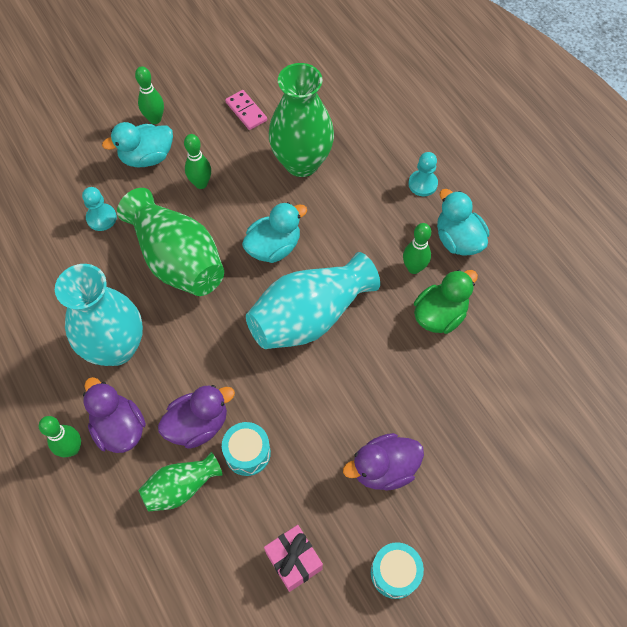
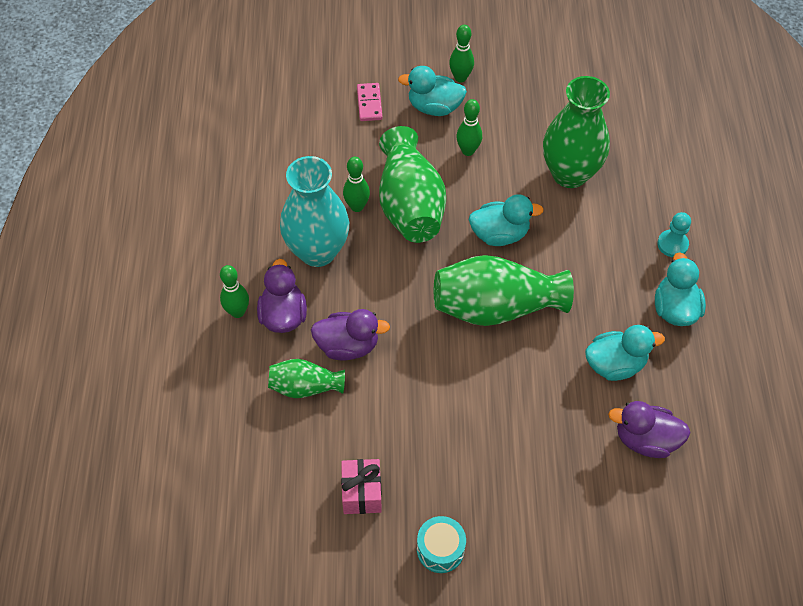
camera: 30 degrees right, 5 degrees down
turquoise pawn [82,187,117,231] -> none
turquoise drum [222,422,271,476] -> none
pink domino [225,90,267,130] -> pink domino moved to [357,83,383,121]
turquoise vase [246,252,380,349] -> green vase [434,255,574,326]
purple duck [343,433,424,491] -> purple duck moved to [608,401,691,458]
green bowling pin [403,223,431,274] -> green bowling pin moved to [343,157,370,212]
green duck [414,270,478,334] -> turquoise duck [585,325,665,381]

